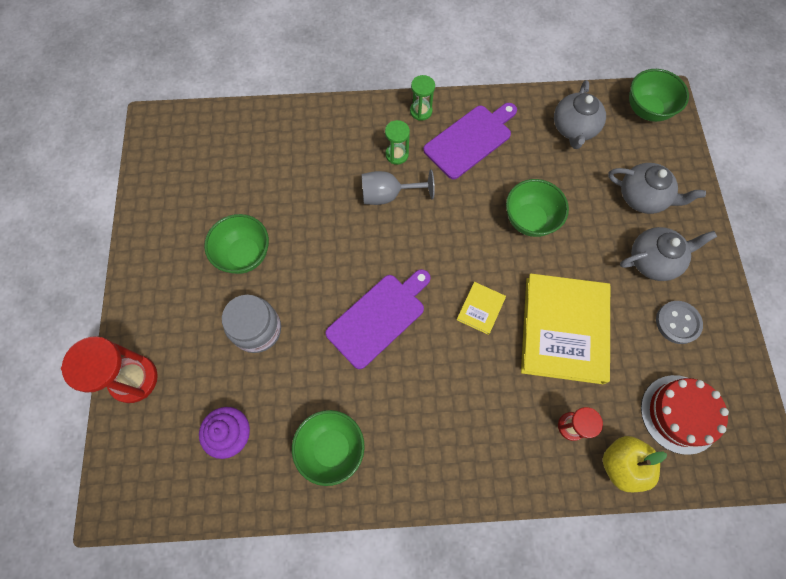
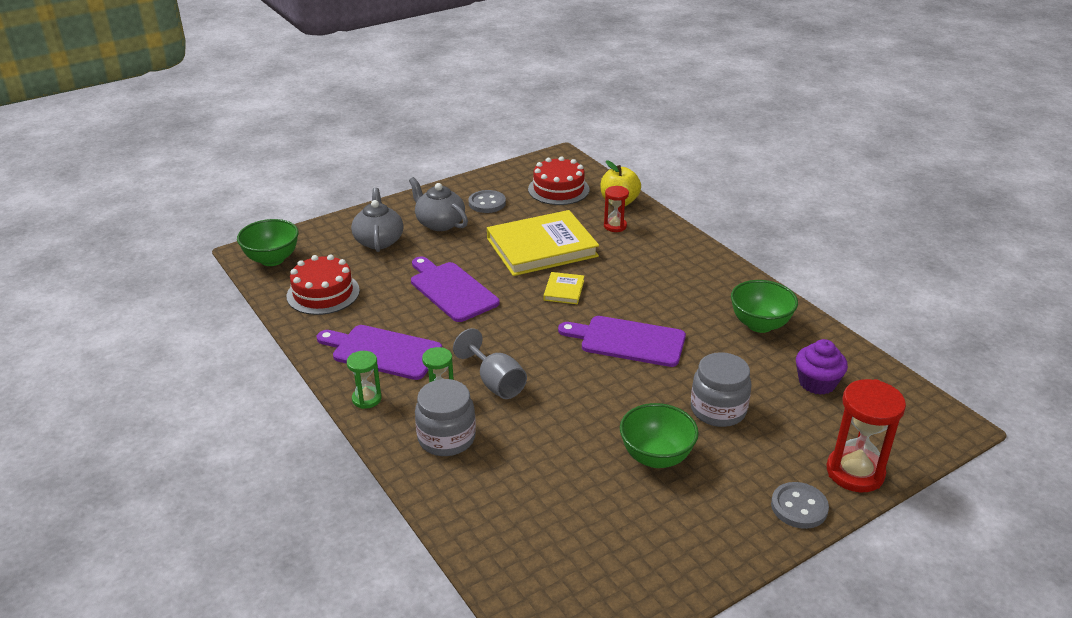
camera: 120 degrees left, 35 degrees down
yellow book [457,282,506,335] -> yellow book turned 75 degrees counterclockwise [543,272,584,304]
green bowl [506,179,569,237] -> purple cutting board [411,257,500,322]
grey teapot [554,80,606,149] -> red cake [287,255,360,315]
none -> grey jar [415,379,476,456]
none -> grey button [771,482,829,529]

